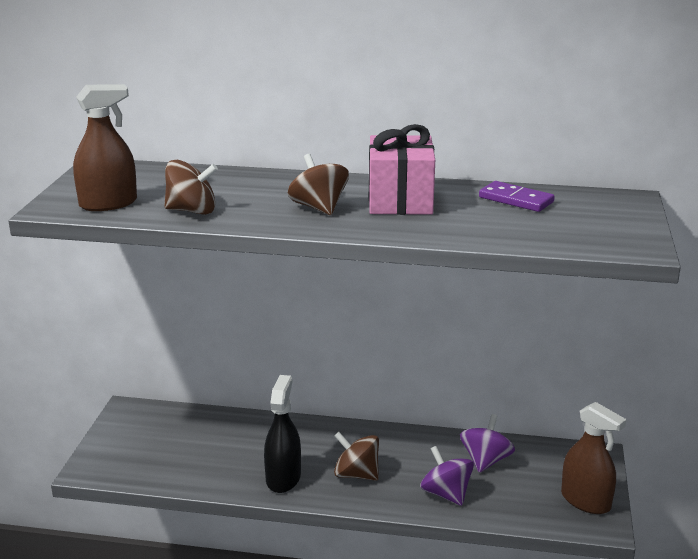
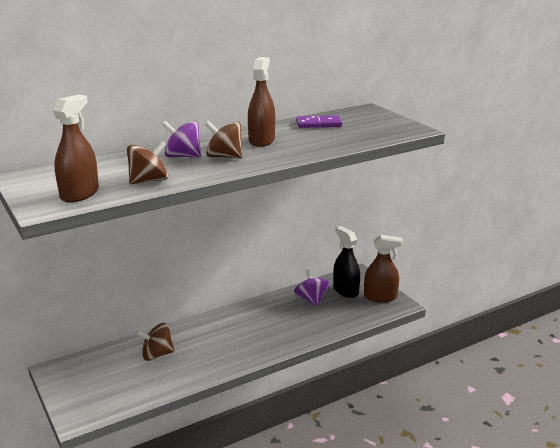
camera: 40 degrees left, 0 degrees up
black spray bottle [264,375,301,493] -> black spray bottle moved to [333,226,360,298]
brown spinning top [334,432,379,481] -> brown spinning top moved to [136,323,175,361]
pink gift [369,124,435,215] -> brown spray bottle [248,57,275,147]
purple spinning top [420,446,474,506] -> purple spinning top moved to [162,121,201,157]

